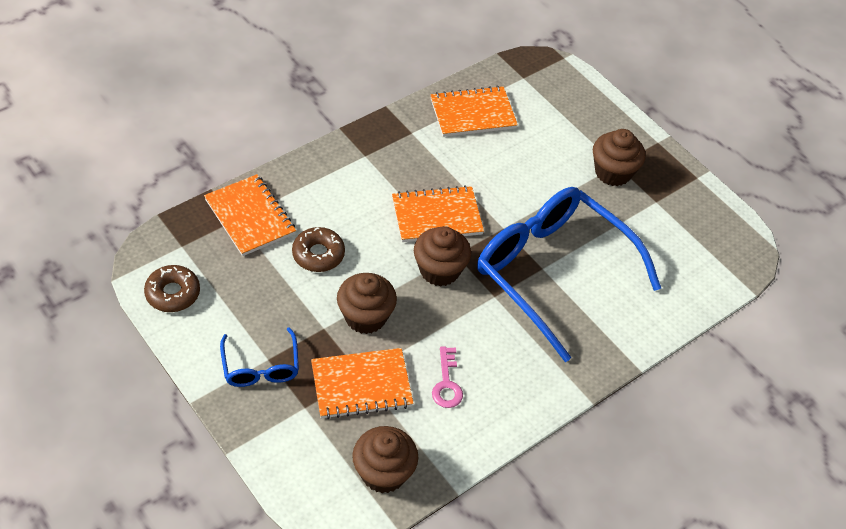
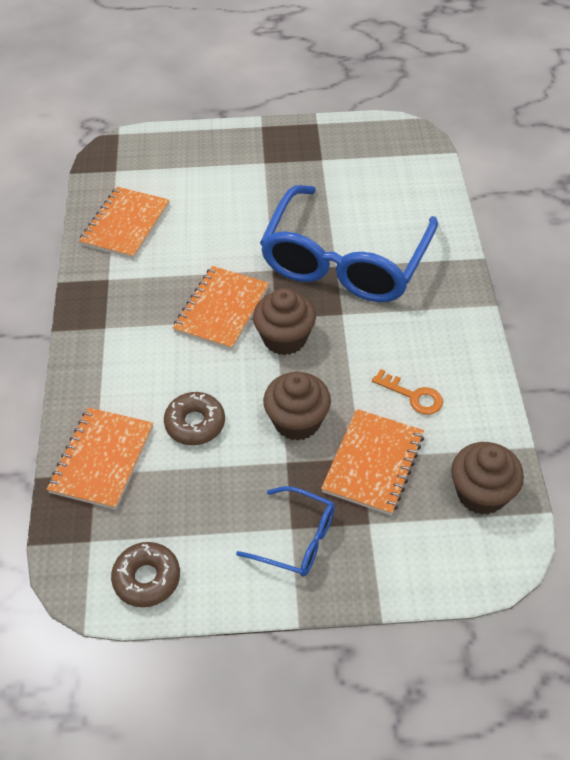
camera: 50 degrees left, 0 degrees up
orange notebook [204,174,296,256] -> orange notebook turned 75 degrees counterclockwise [47,407,153,510]
pink key [432,346,463,408] -> orange key [372,369,443,415]
blue glasses [477,187,661,362] -> blue glasses turned 60 degrees counterclockwise [260,185,438,302]
brown cupcake [593,129,646,186] -> none

